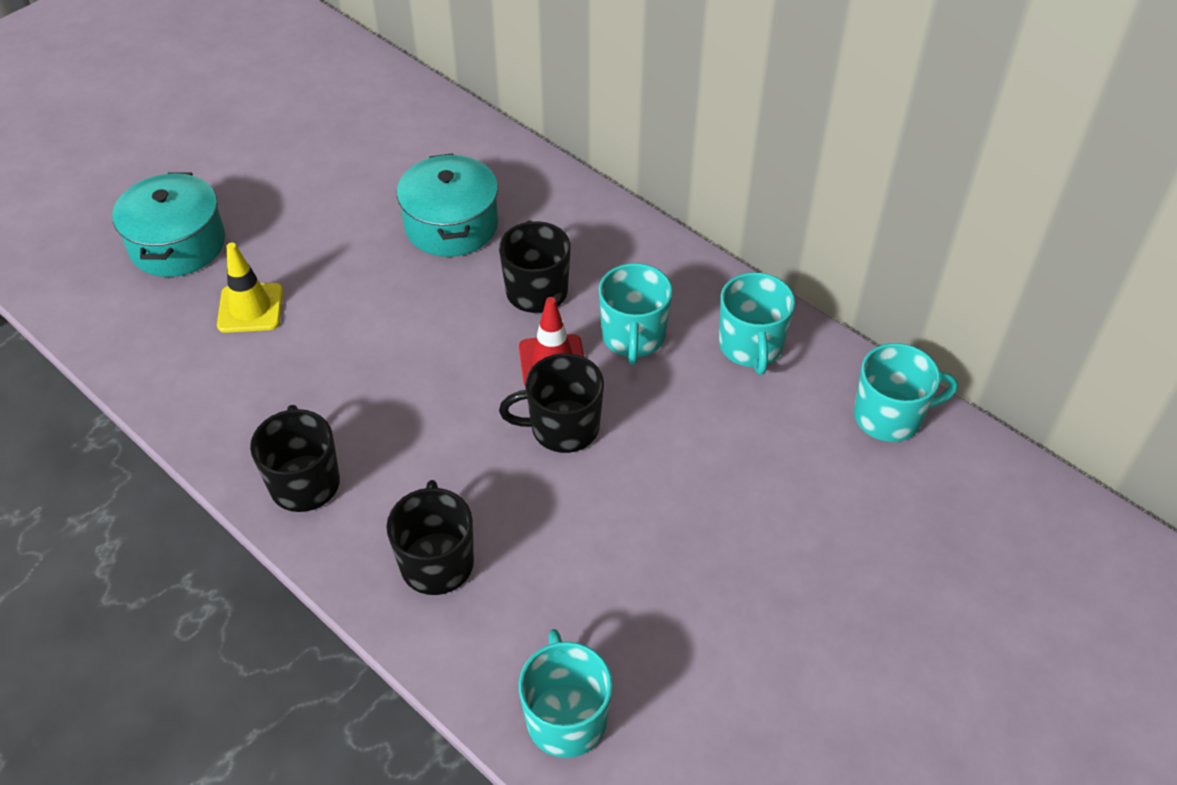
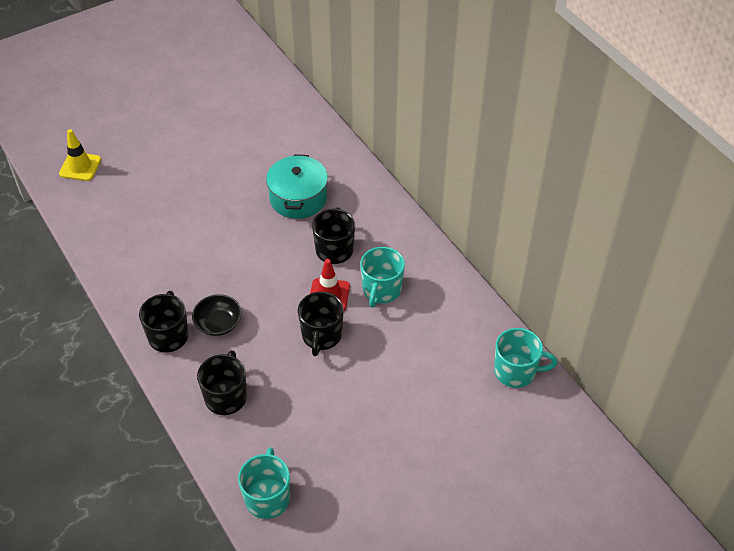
camera: 15 degrees right, 0 degrees up
turquoise pot [112,172,225,277] -> none
yellow traffic cone [217,243,283,333] -> yellow traffic cone moved to [59,129,101,181]
black mug [499,353,604,453] -> black mug turned 90 degrees counterclockwise [298,292,344,356]
turquoise mug [719,272,795,375] -> none
none -> black bowl [192,294,242,336]

